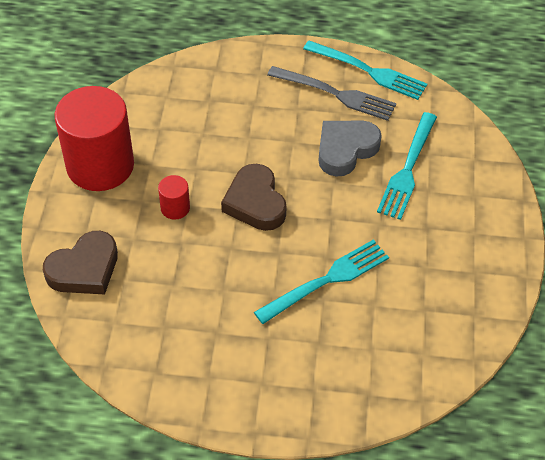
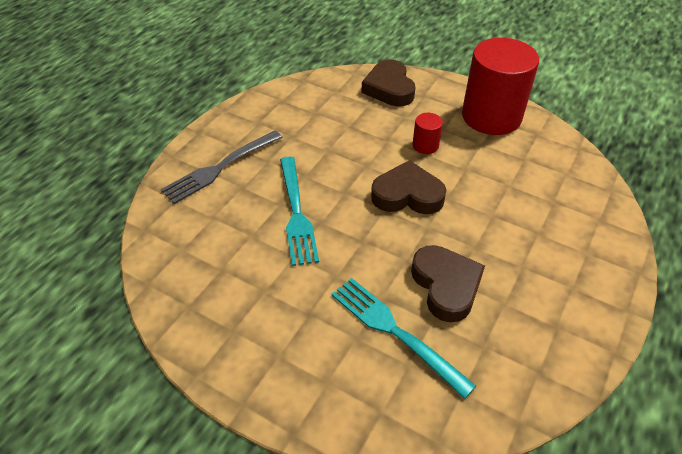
camera: 115 degrees right, 5 degrees down
grey fork [267,66,396,121] -> grey fork moved to [161,130,283,204]
turquoise fork [303,41,427,100] -> none
grey heart [318,121,382,177] -> brown heart [411,245,485,322]

